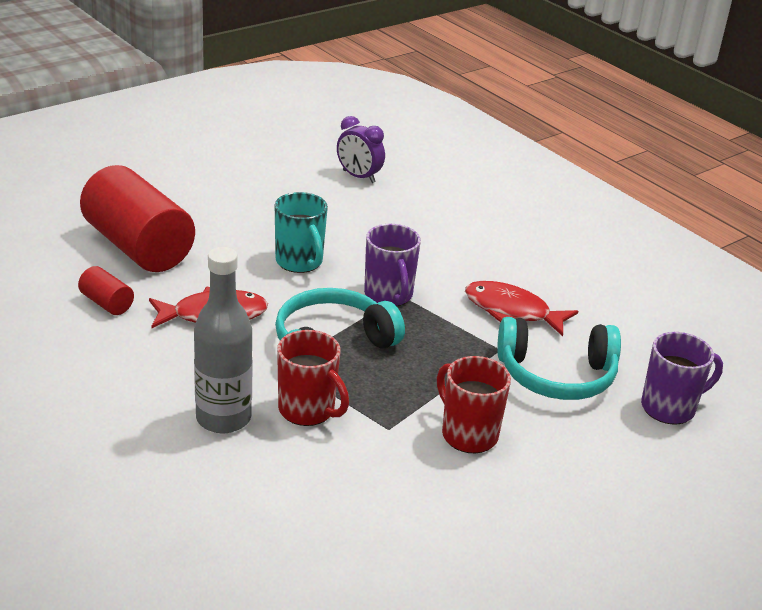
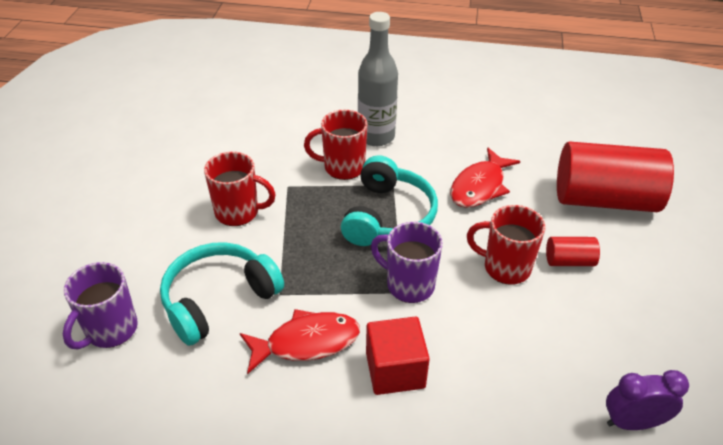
camera: 140 degrees right, 10 degrees up
red cylinder [78,266,134,315] -> red cylinder moved to [546,237,600,266]
turquoise mug [275,192,328,273] -> red mug [467,205,546,285]
none -> red cube [366,317,430,395]

